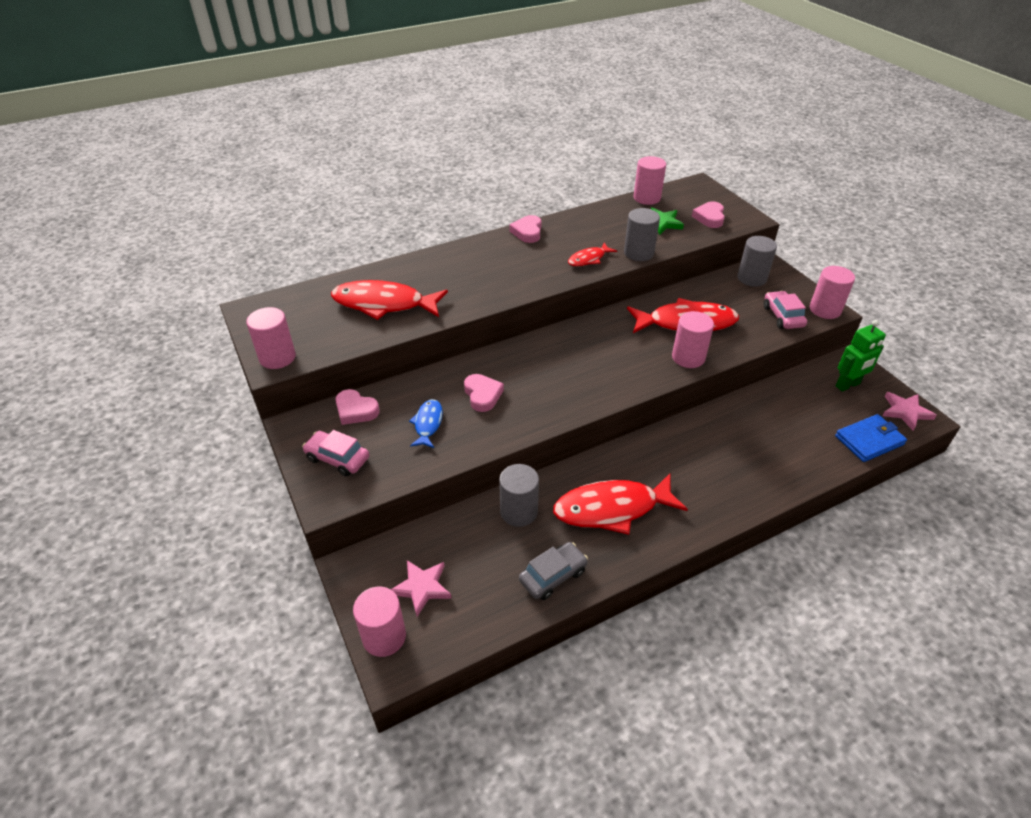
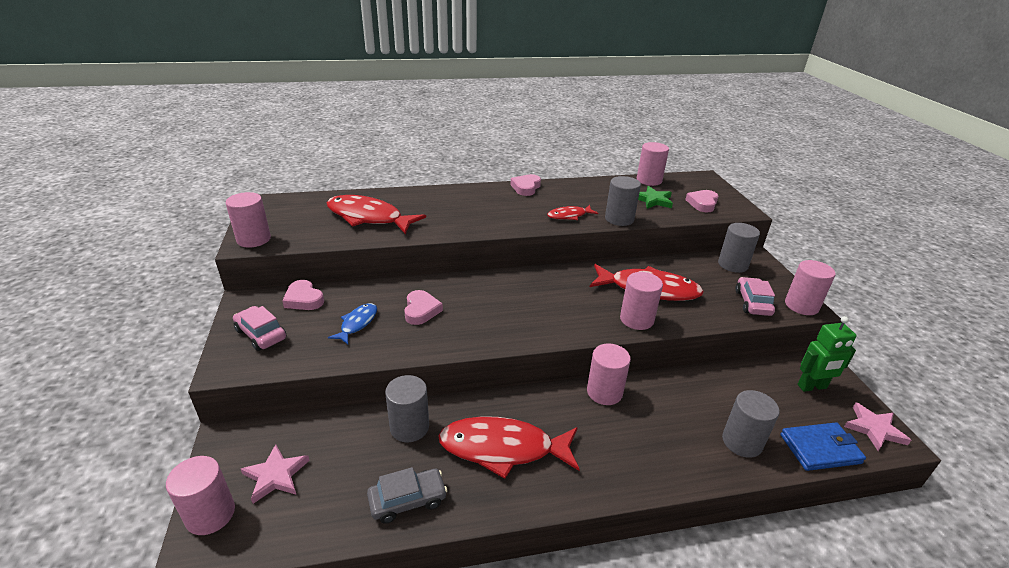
camera: 15 degrees right, 10 degrees down
none -> pink cylinder [587,344,631,405]
none -> grey cylinder [722,390,780,458]

